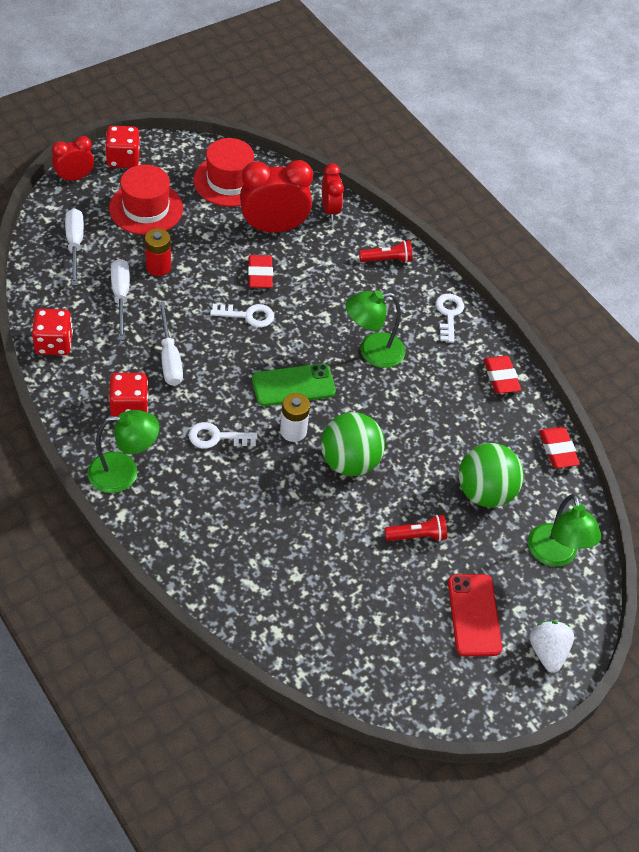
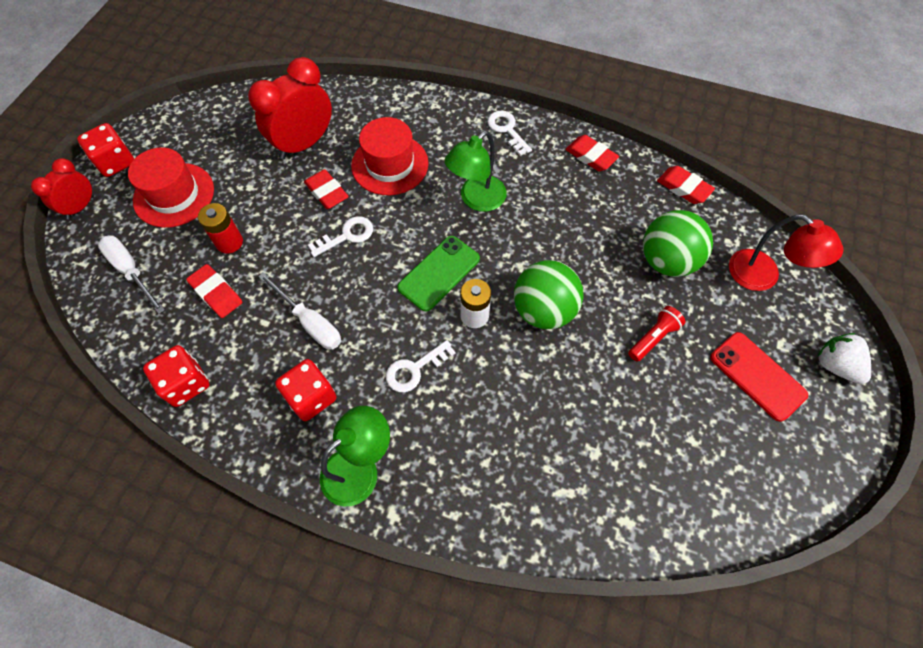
camera: 30 degrees left, 10 degrees up
white screwdriver [111,259,130,340] -> red eraser [186,264,243,318]
red hat [193,138,254,207] -> red hat moved to [351,117,429,195]
red clock [322,163,344,220] -> none
red flashlight [359,240,412,263] -> none
green lamp [528,494,601,567] -> red lamp [729,214,844,291]

